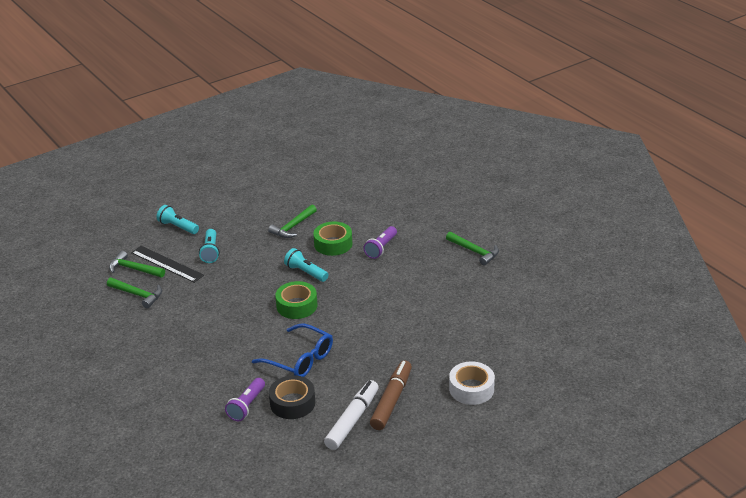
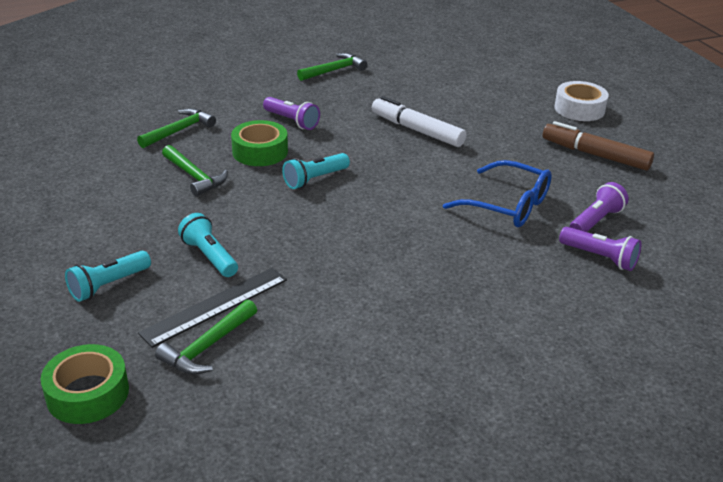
camera: 80 degrees left, 0 degrees up
green hammer [107,277,162,308] -> green hammer moved to [137,108,216,148]
turquoise flashlight [199,229,220,263] -> turquoise flashlight turned 135 degrees counterclockwise [178,213,238,277]
blue glasses [252,324,333,377] -> blue glasses turned 75 degrees clockwise [443,160,552,227]
black tape [269,375,315,419] -> purple flashlight [570,182,629,232]
green tape [275,281,317,319] -> green tape moved to [40,344,129,424]
white marker [324,380,379,450] -> white marker moved to [372,96,466,147]

